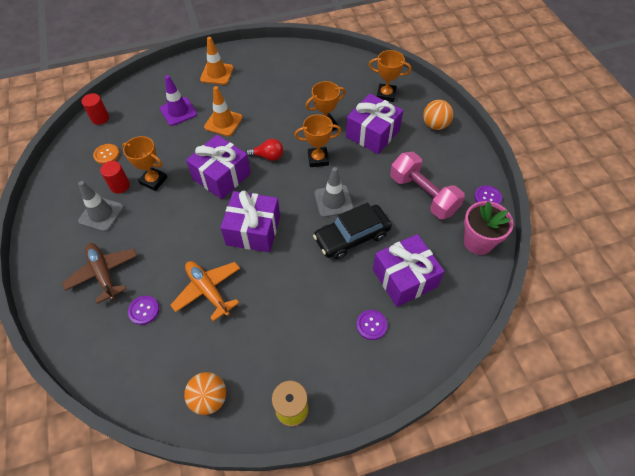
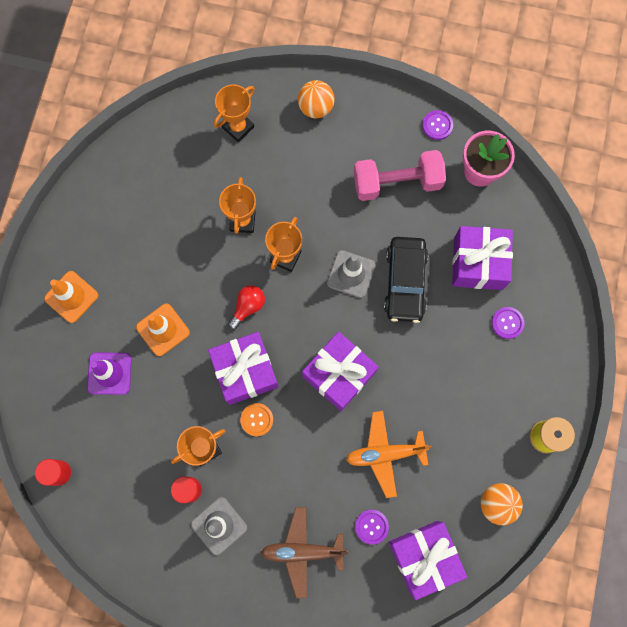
camera: 60 degrees left, 20 degrees up
orange button [93,144,119,164] -> orange button moved to [240,403,273,436]
purple gift [346,94,403,154] -> purple gift moved to [389,521,467,600]

